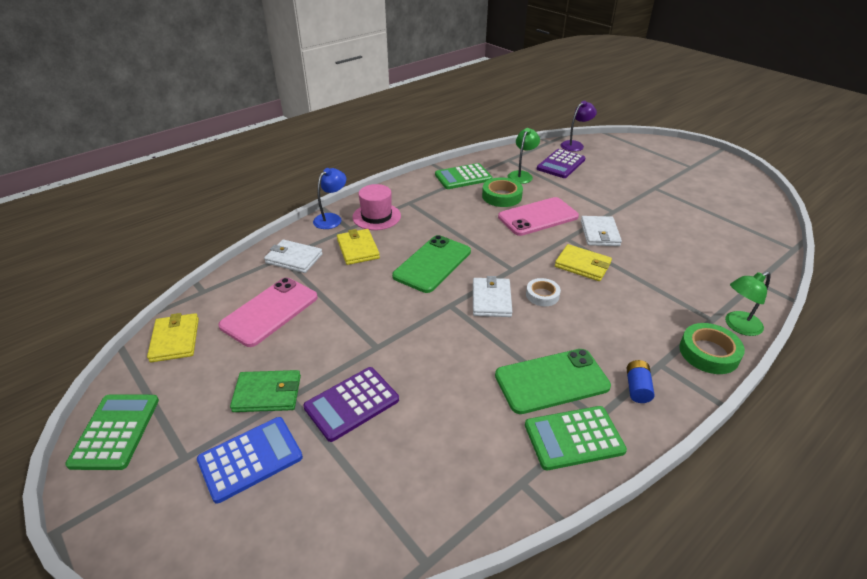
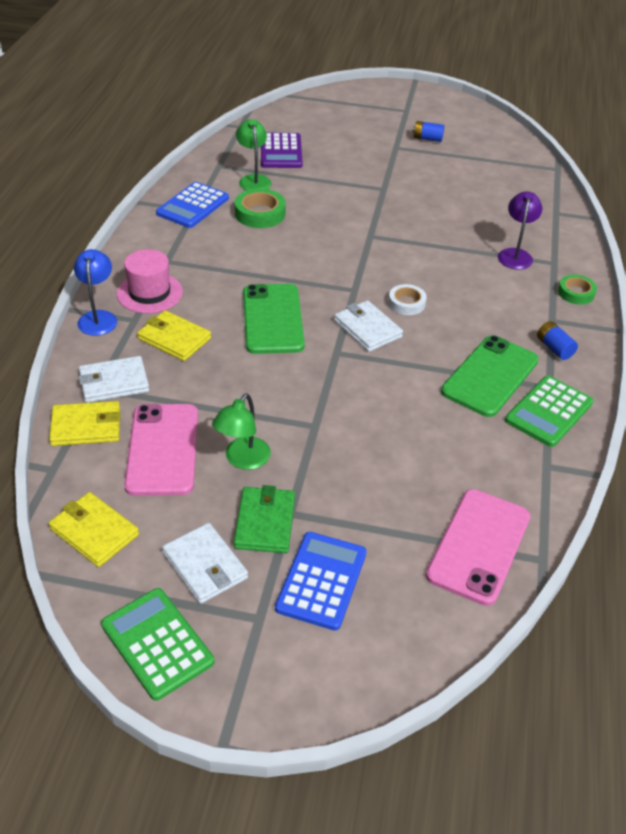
camera: 40 degrees left, 5 degrees up
green wallet [230,370,301,412] -> green wallet turned 45 degrees counterclockwise [234,485,295,553]
purple calculator [303,367,399,442] -> none
green calculator [435,163,492,189] -> blue calculator [156,182,229,228]
pink phone [498,197,579,236] -> pink phone moved to [426,489,530,606]
yellow wallet [555,244,612,281] -> yellow wallet moved to [49,401,121,446]
purple lamp [560,101,597,152] -> purple lamp moved to [498,191,542,270]
white wallet [581,216,622,246] -> white wallet moved to [162,523,248,604]
green tape [679,323,745,374] -> green tape [558,274,597,305], size x0.66
green lamp [725,272,771,336] -> green lamp moved to [212,393,271,470]
none -> blue battery [412,121,444,142]

